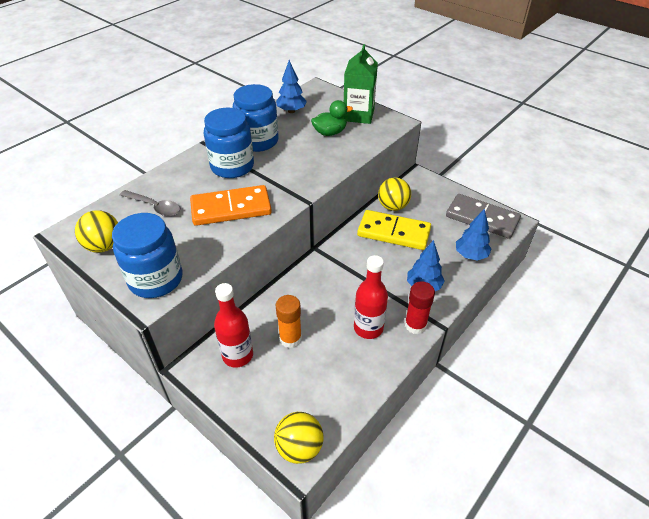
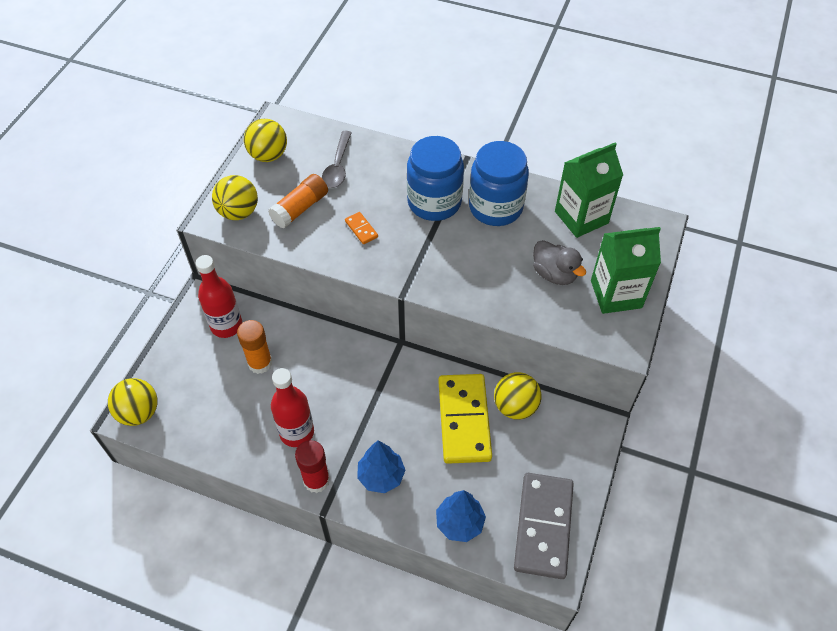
camera: 70 degrees right, 10 degrees up
blue jar [112,213,183,298] -> yellow ball [212,175,258,220]
orange domino [190,185,272,226] -> orange domino [345,212,378,244], size x0.41
blue tree [276,60,307,113] -> green carton [555,143,623,238]
green duck [311,100,353,136] -> grey duck [533,240,586,285]
none -> orange glue stick [268,174,328,229]

